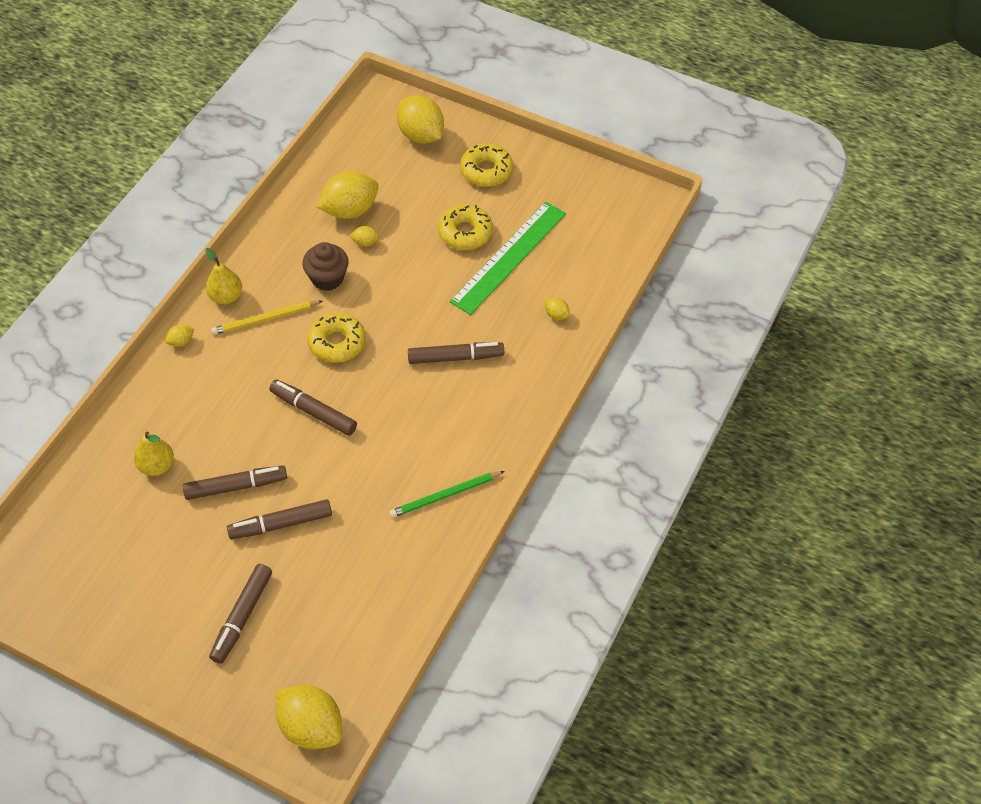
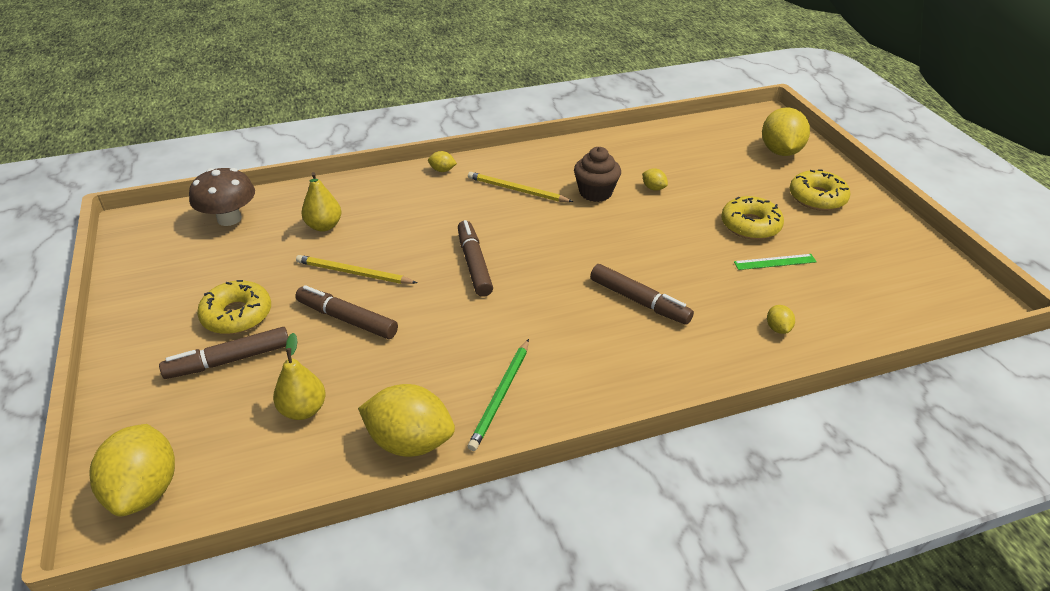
camera: 45 degrees right, 15 degrees down
brown marker [183,465,287,500] -> yellow pencil [296,255,417,284]
yellow pear [205,248,242,304] -> yellow pear moved to [273,333,326,420]
yellow donut [307,313,366,363] -> yellow donut moved to [197,280,271,334]
yellow lemon [317,171,379,219] -> yellow lemon moved to [358,384,455,457]
green pencil [389,471,505,518] -> green pencil turned 90 degrees counterclockwise [468,339,529,451]
green ruler [450,202,566,315] -> green ruler [734,254,817,270], size x0.44
none -> brown mushroom [189,168,255,226]

